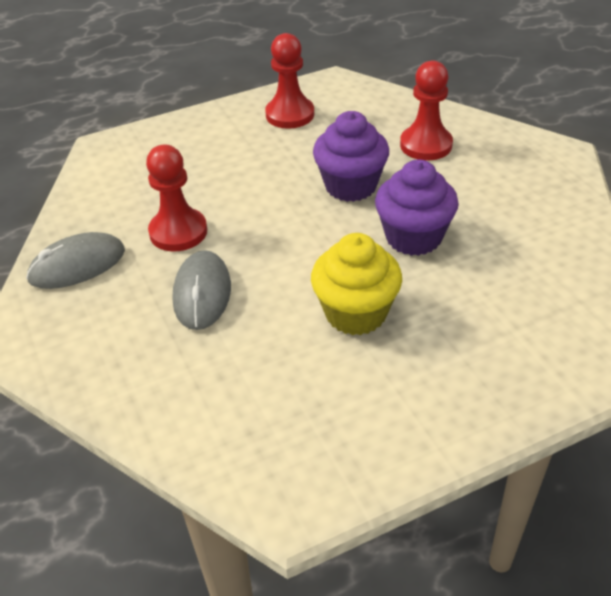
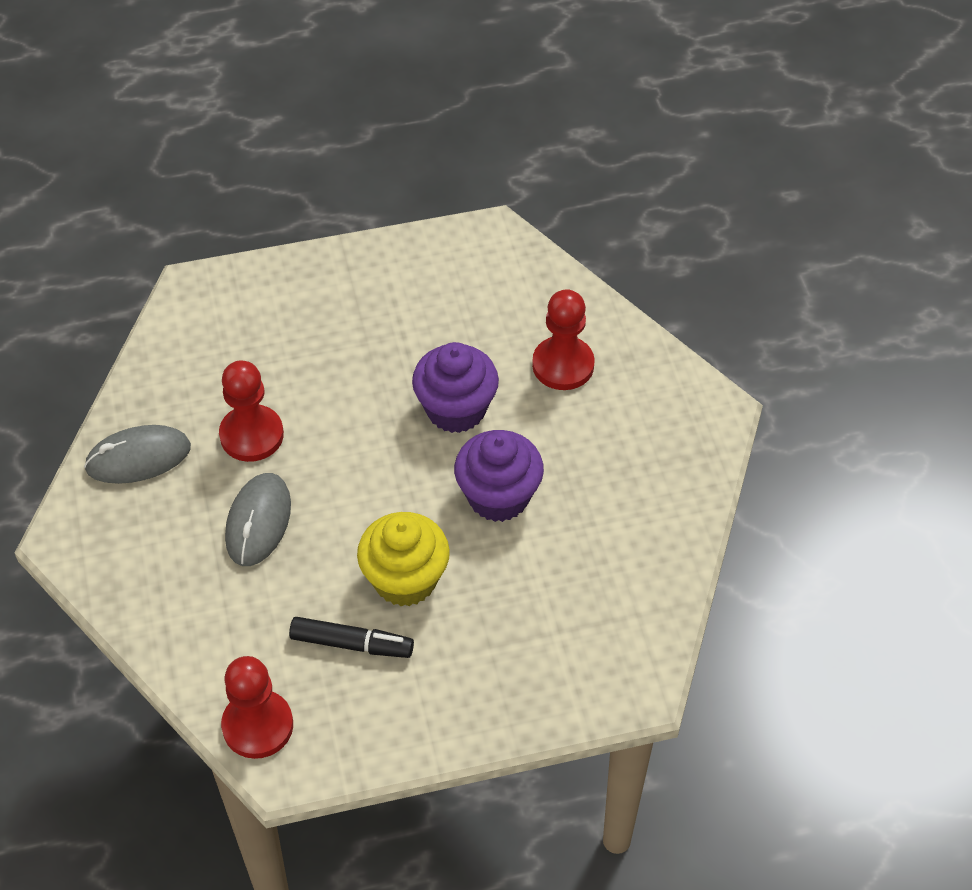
camera: 10 degrees right, 10 degrees up
red pawn [265,33,314,129] -> red pawn moved to [221,656,293,759]
none -> black marker [289,617,414,658]

